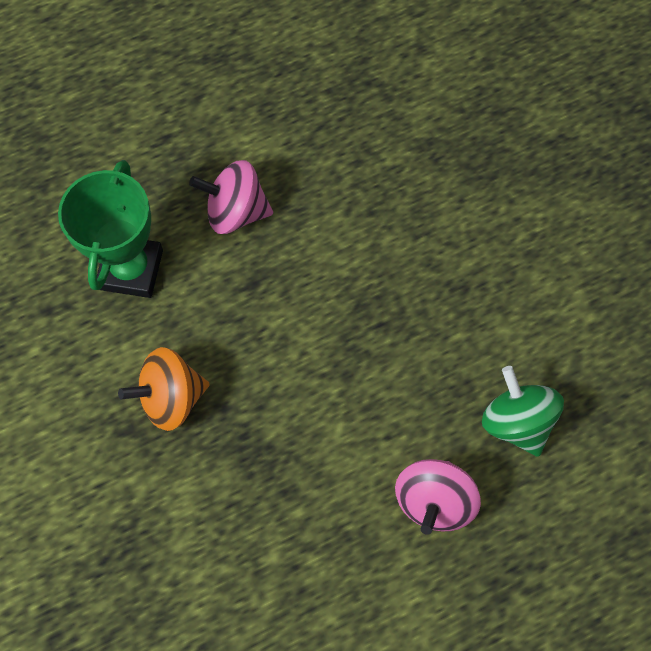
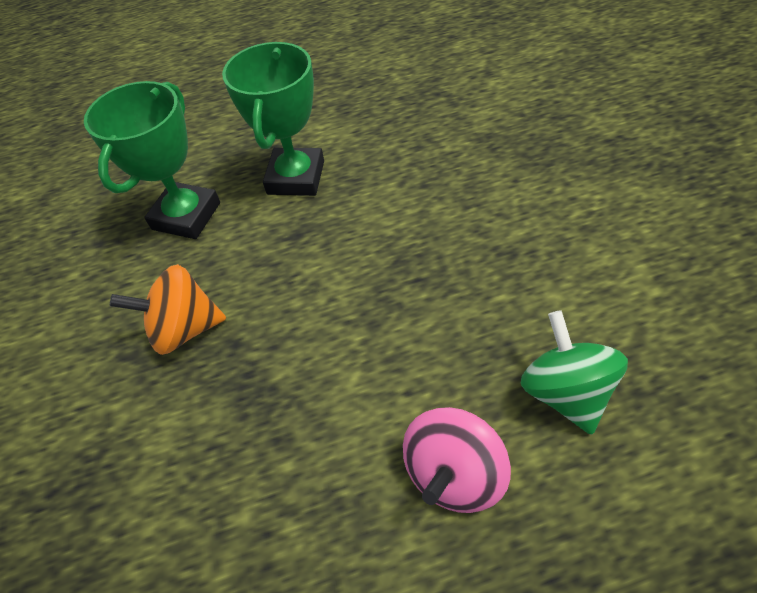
camera: 15 degrees right, 15 degrees down
pink spinning top [189,160,273,234] -> green trophy [222,42,324,196]

